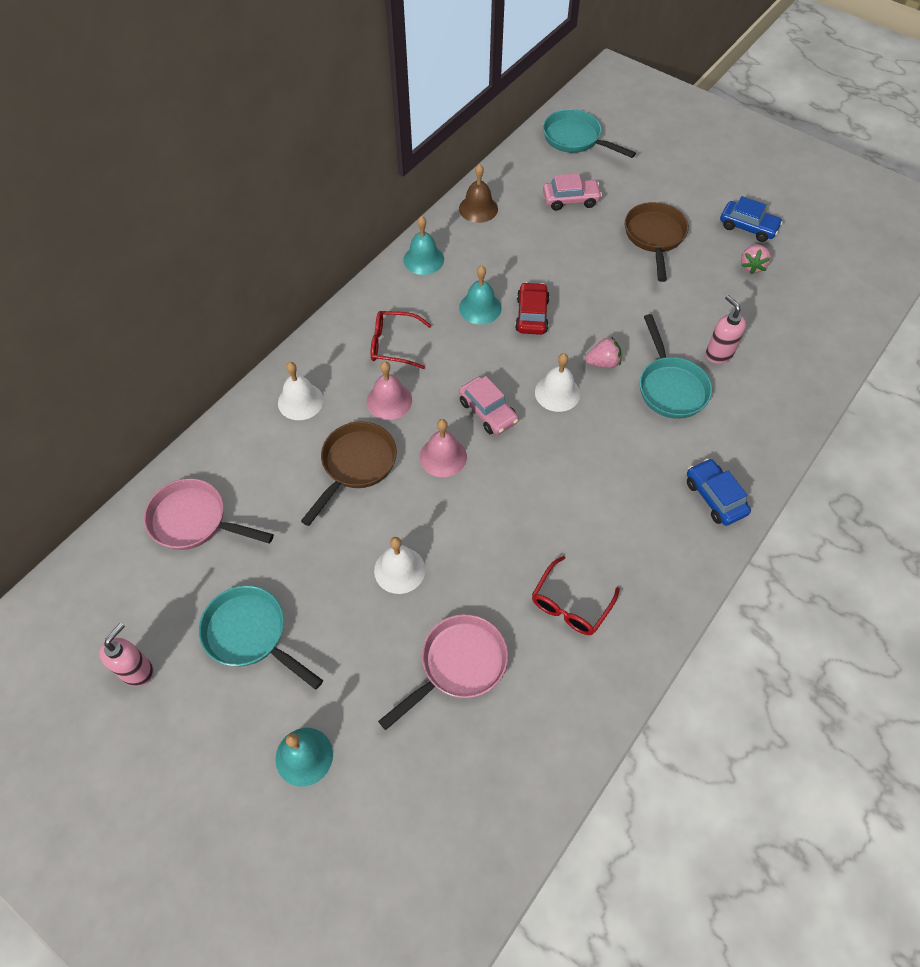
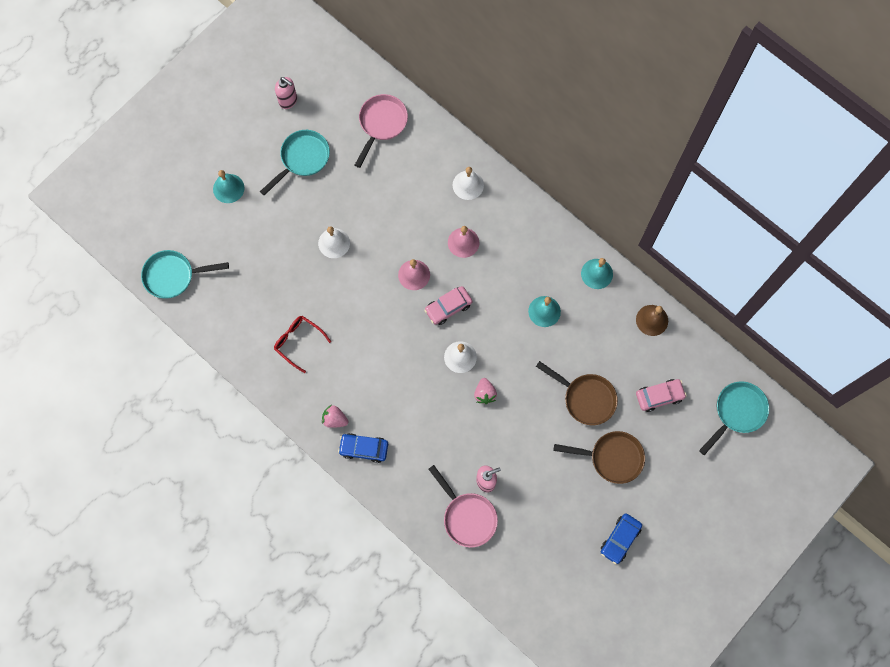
camera: 95 degrees right, 15 degrees up
brown pan [301,422,397,526] -> brown pan moved to [536,361,618,425]
red glasses [371,311,431,369] -> none
pink pan [378,614,508,730] -> pink pan moved to [429,465,498,548]
red car [515,282,550,335] -> none
pink car [543,173,602,211] -> pink car turned 105 degrees counterclockwise [636,379,687,412]
turquoise pan [640,314,712,419] -> turquoise pan moved to [141,250,229,298]
blue car [687,459,751,526] -> blue car turned 150 degrees counterclockwise [338,433,388,463]
pink strawberry [741,244,771,274] -> pink strawberry moved to [322,405,348,428]

